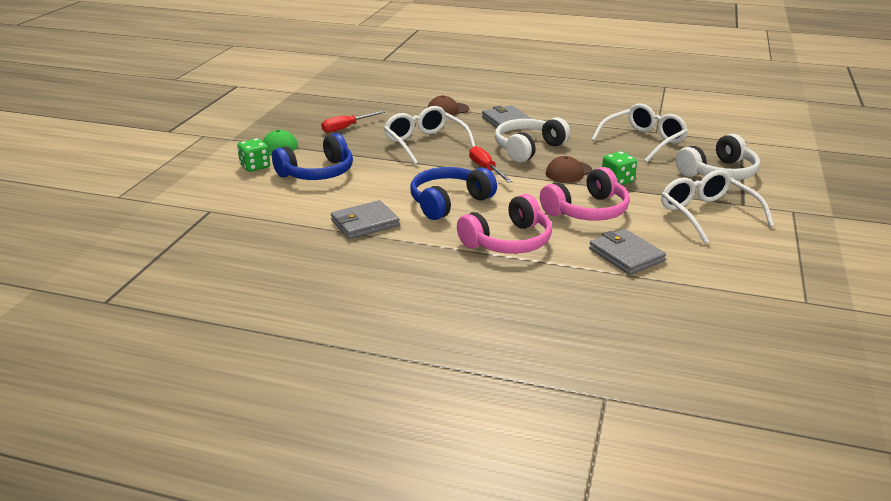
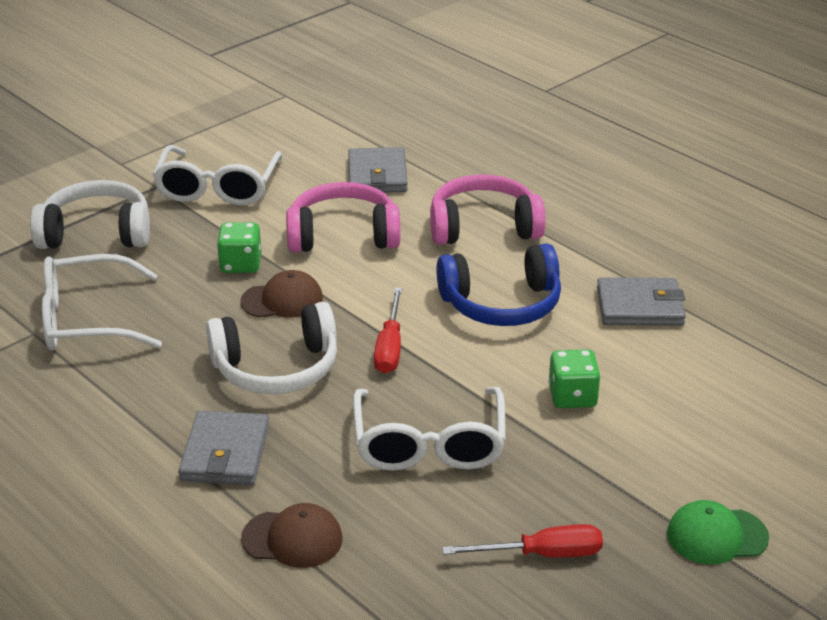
camera: 150 degrees left, 5 degrees up
green dice [237,138,270,172] -> green dice moved to [548,349,601,408]
blue headphones [272,133,353,180] -> none

